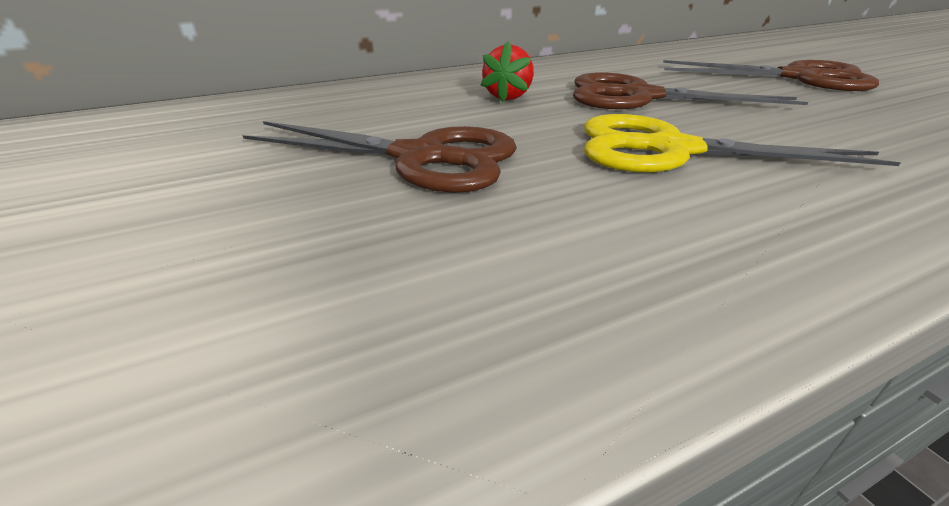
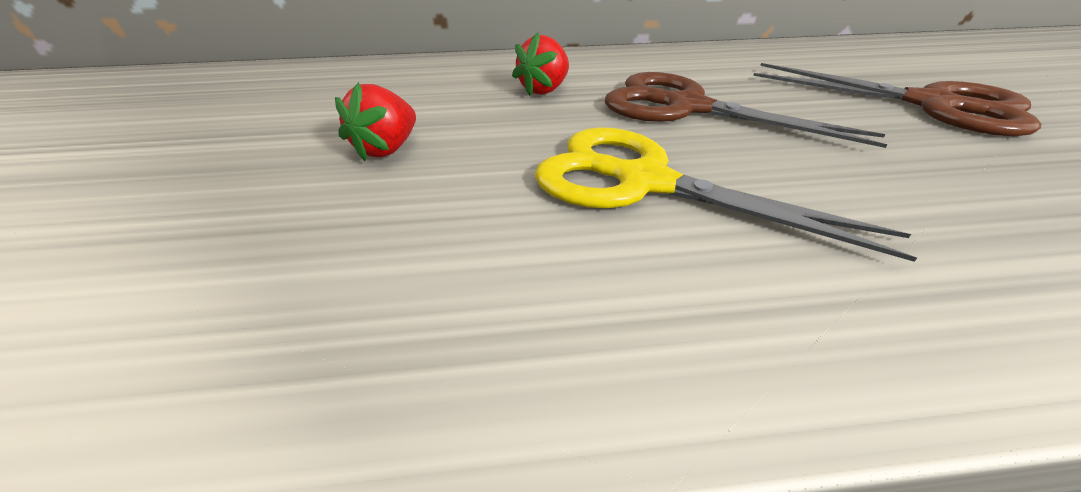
camera: 20 degrees right, 5 degrees up
brown scissors [242,121,517,193] -> red strawberry [335,82,416,161]

